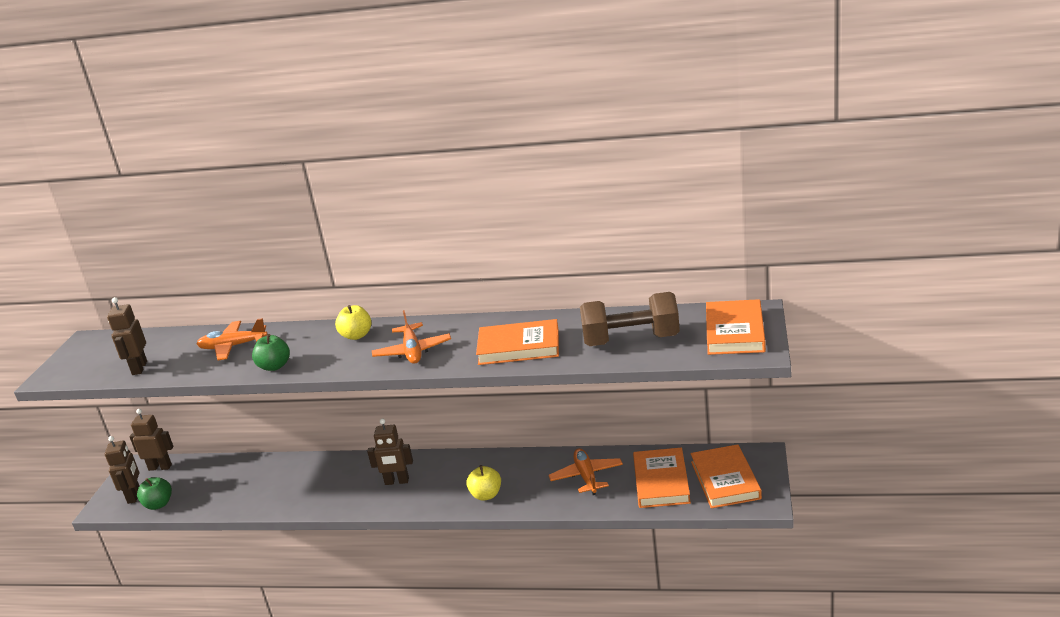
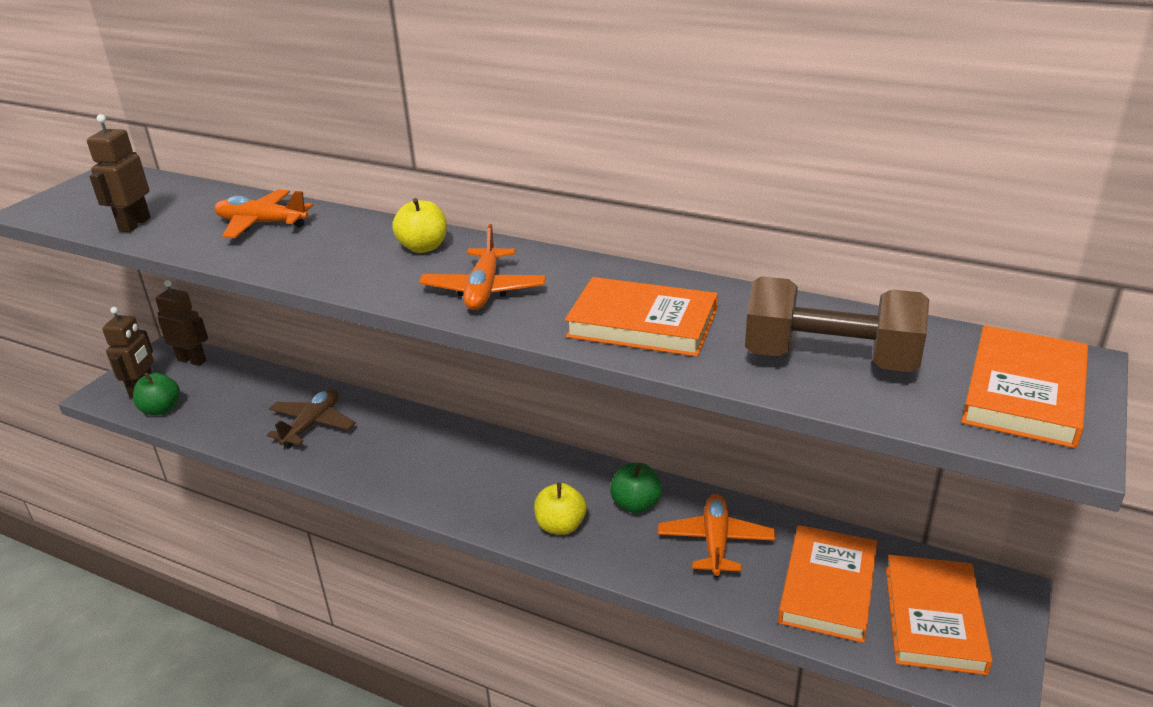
camera: 15 degrees right, 5 degrees up
green apple [252,334,290,371] -> green apple moved to [610,463,662,513]
brown robot [367,419,413,485] -> none
none -> brown plane [267,388,356,448]

